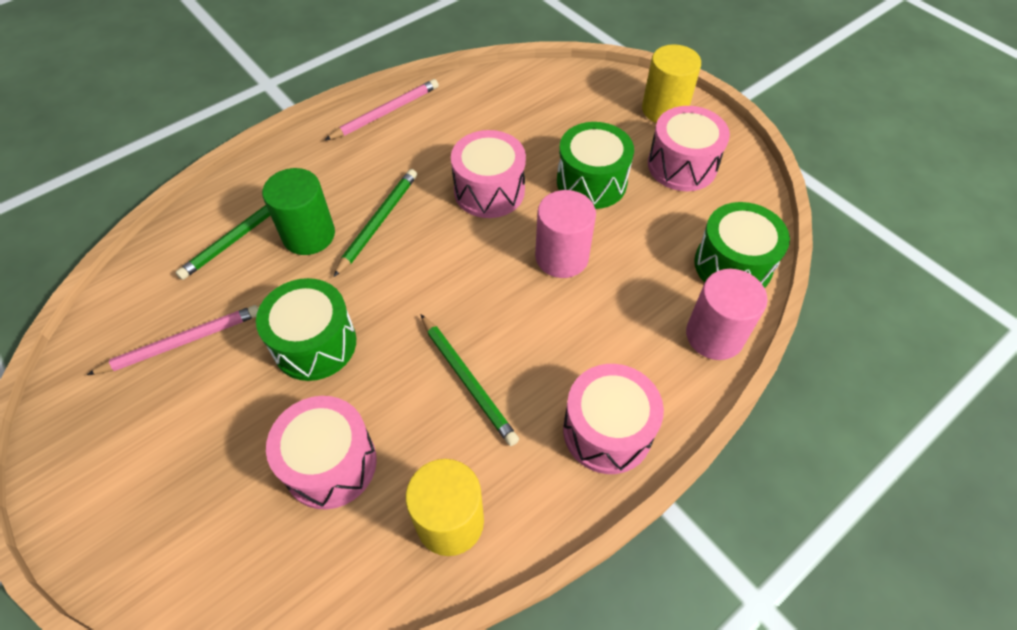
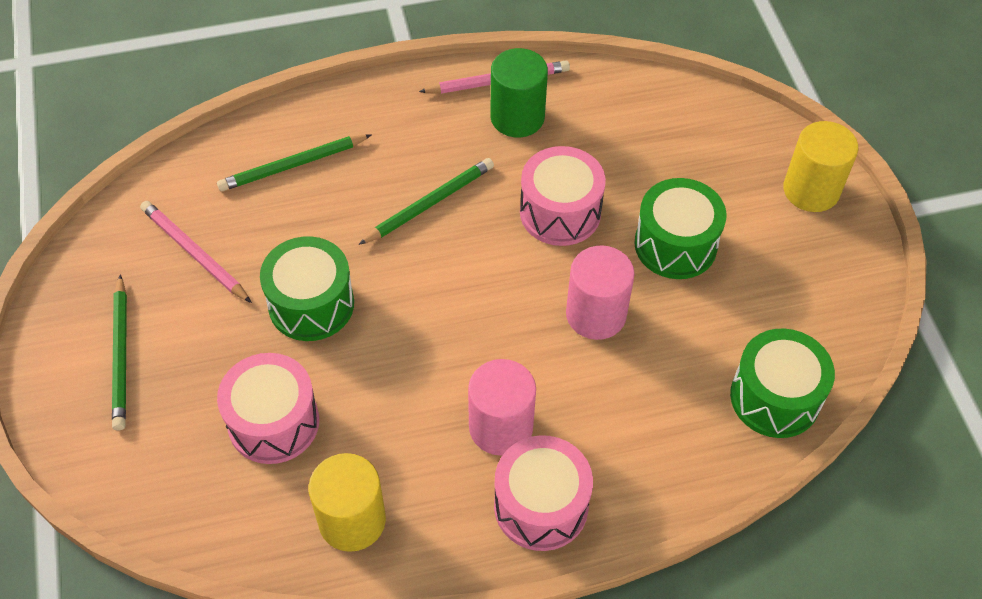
camera: 25 degrees right, 0 degrees up
pink pencil [87,305,259,375] -> pink pencil turned 135 degrees counterclockwise [140,201,252,303]
green cylinder [262,168,335,255] -> green cylinder moved to [490,48,548,138]
green pencil [420,314,519,446] -> green pencil moved to [112,274,127,430]
pink drum [648,106,730,191] -> none
pink cylinder [686,269,768,360] -> pink cylinder moved to [468,359,536,456]

